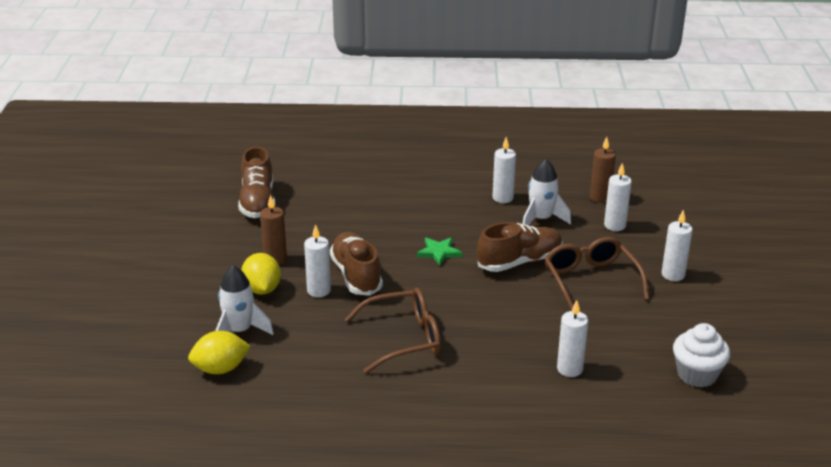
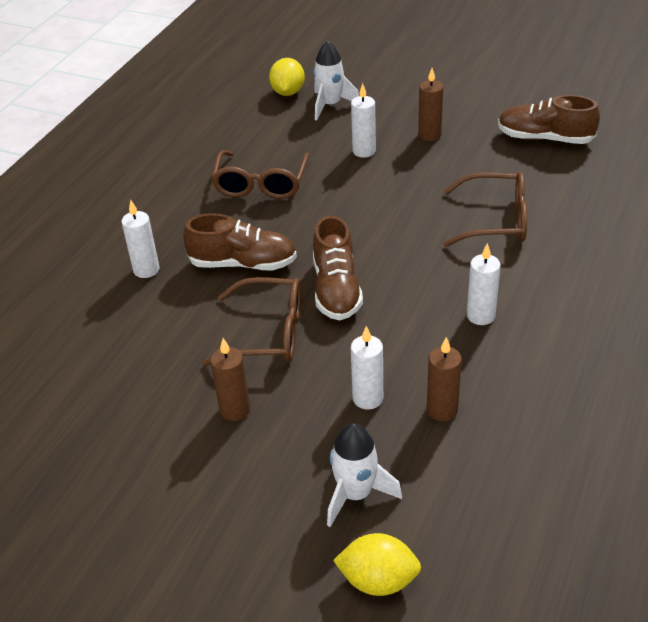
camera: 115 degrees right, 10 degrees up
yellow lemon [241,253,281,294] -> yellow lemon moved to [333,533,421,596]
brown shoe [330,232,383,296] -> brown shoe moved to [183,213,297,270]
green star [417,237,462,266] -> none
white rocket [522,159,571,225] -> white rocket moved to [327,423,402,527]
white candle [662,210,693,281] -> brown candle [210,338,250,421]
white cupcake [673,323,730,388] -> none
none -> brown glasses [443,172,527,247]

